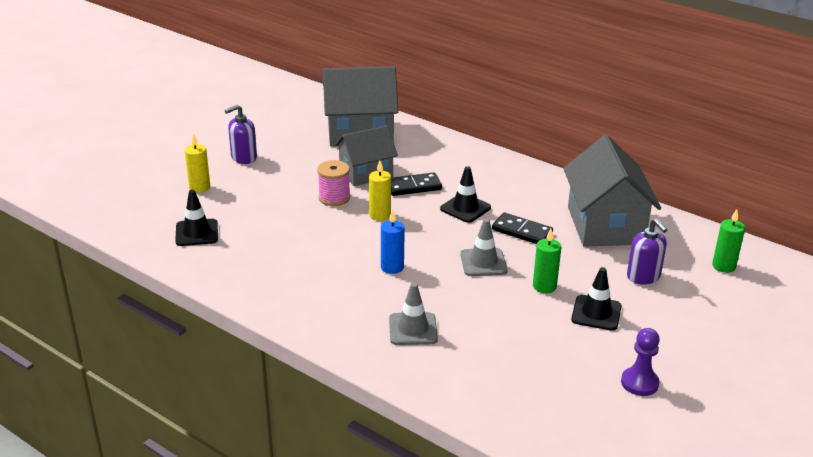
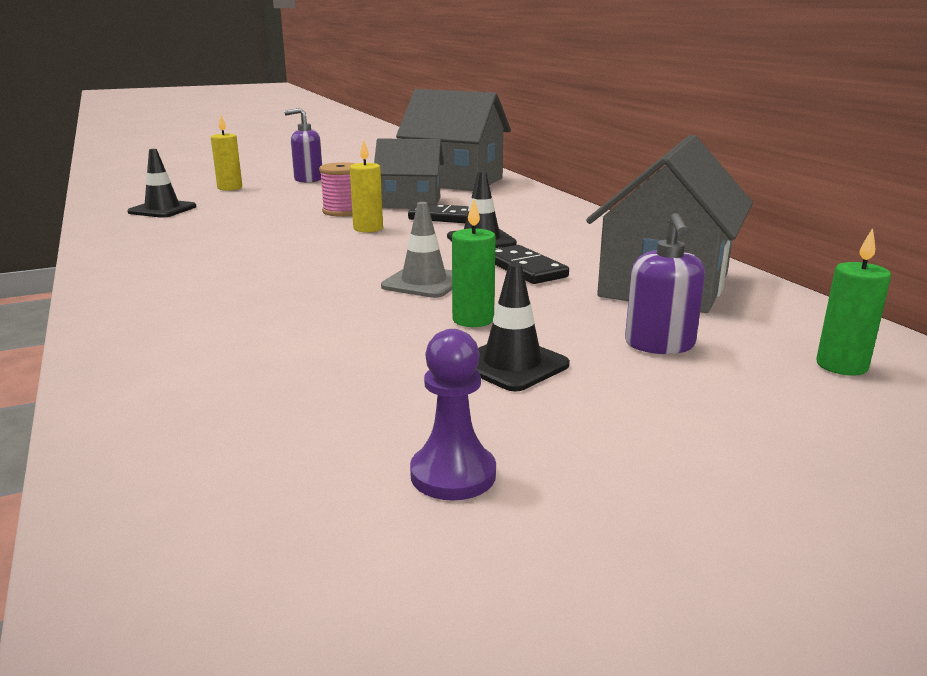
camera: 30 degrees right, 10 degrees down
blue candle [381,210,405,274] -> none
grey traffic cone [389,283,438,345] -> none

